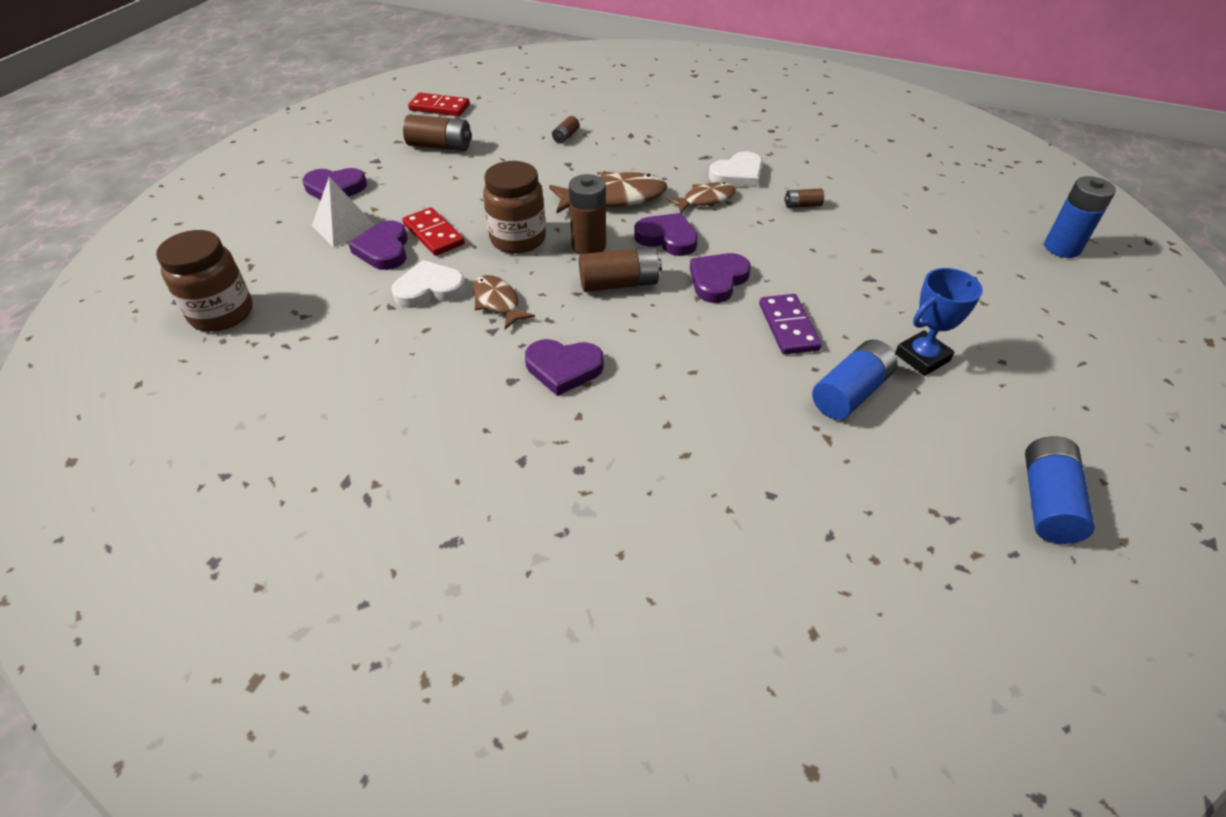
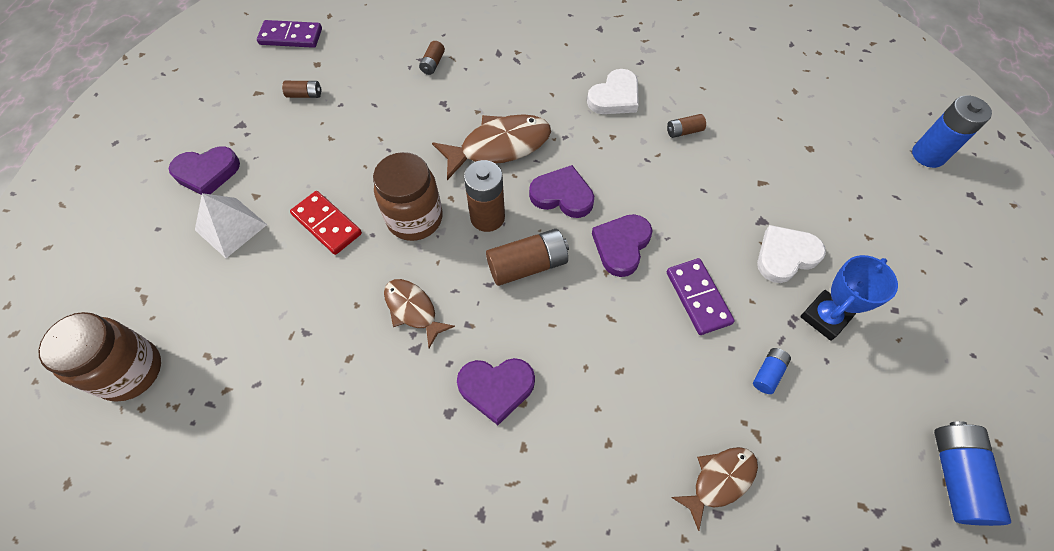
camera: 10 degrees left, 15 degrees up
purple heart [348,220,408,270] -> none
white heart [392,260,466,308] -> white heart moved to [757,225,826,283]
brown battery [403,114,472,151] -> brown battery [282,81,322,98], size x0.53
red domino [408,93,470,116] -> purple domino [257,20,322,48]
brown fish [666,182,736,213] -> brown fish moved to [671,447,758,531]
blue battery [812,340,898,420] -> blue battery [753,348,791,394], size x0.53

